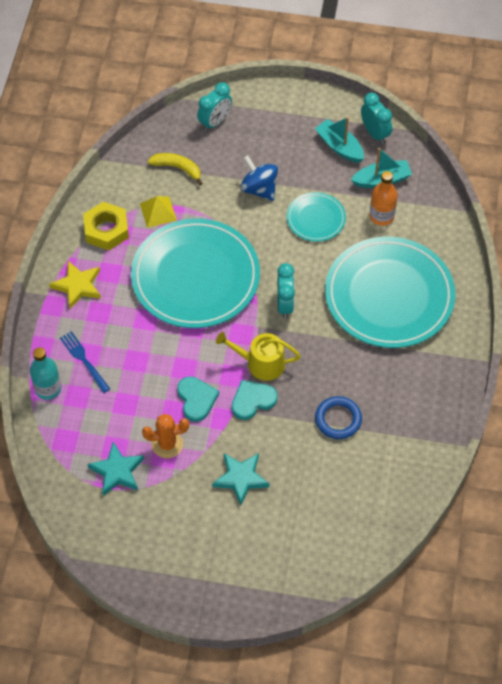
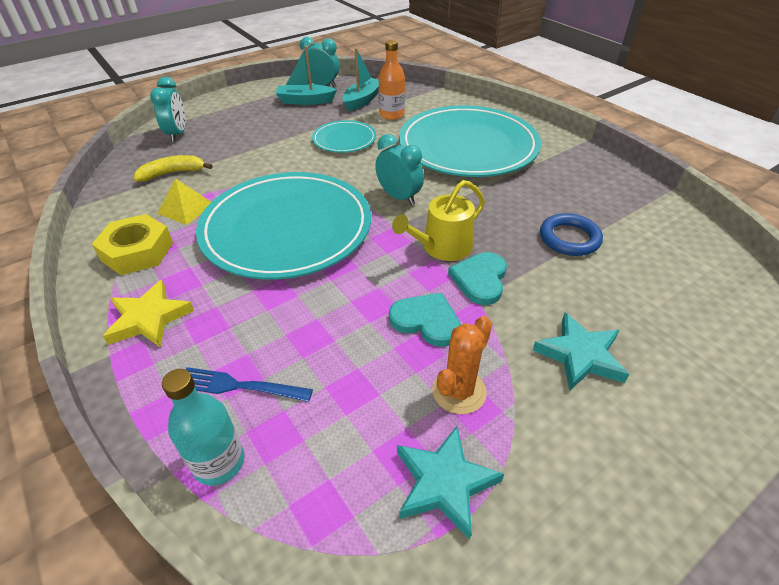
camera: 45 degrees left, 15 degrees down
blue spinning top [240,155,278,201] -> none

